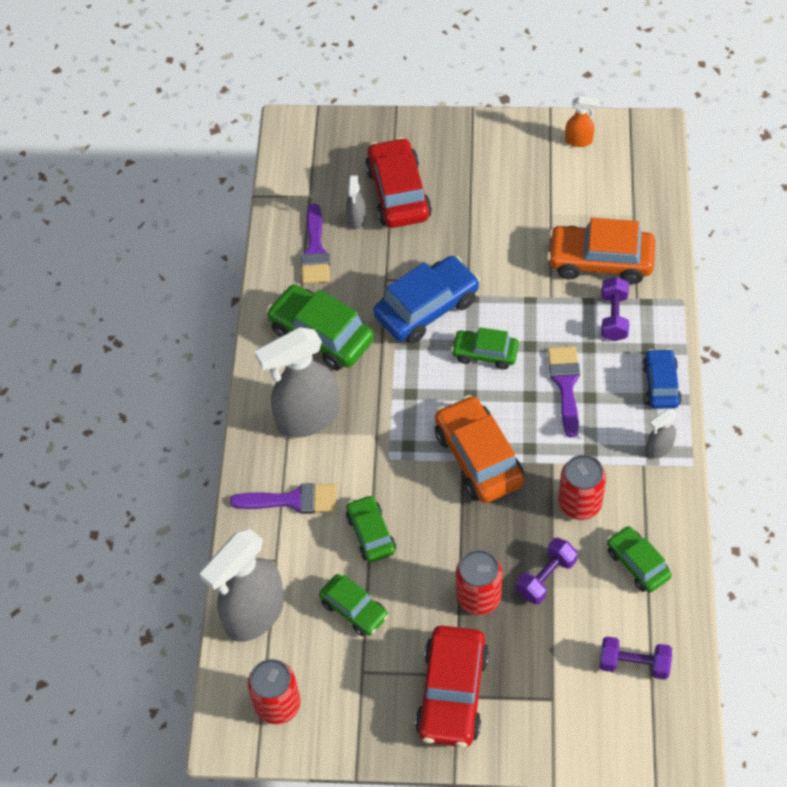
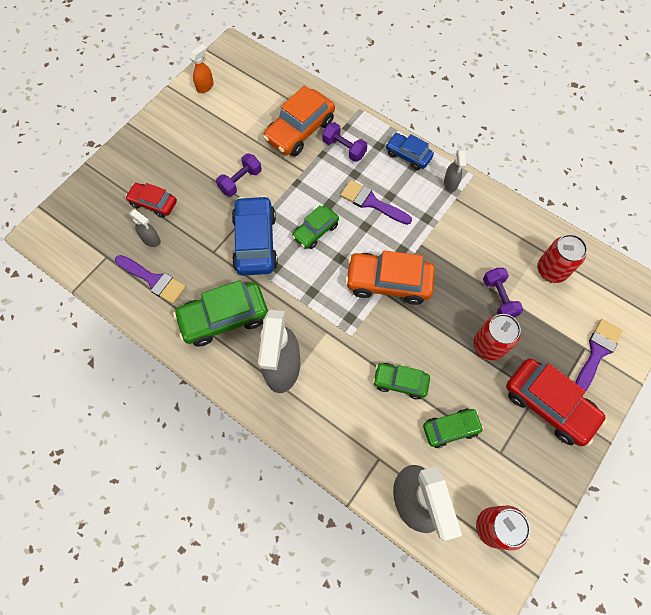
camera: 60 degrees left, 10 degrees up
purple brush [230,483,337,514] -> purple brush moved to [575,319,623,391]
red car [365,137,432,228] -> red car [125,183,177,218], size x0.60
red can [558,455,606,520] -> red can moved to [537,234,587,283]
purple dumbbell [600,636,672,680] -> purple dumbbell moved to [216,153,262,197]
green car [607,526,672,592] -> none

